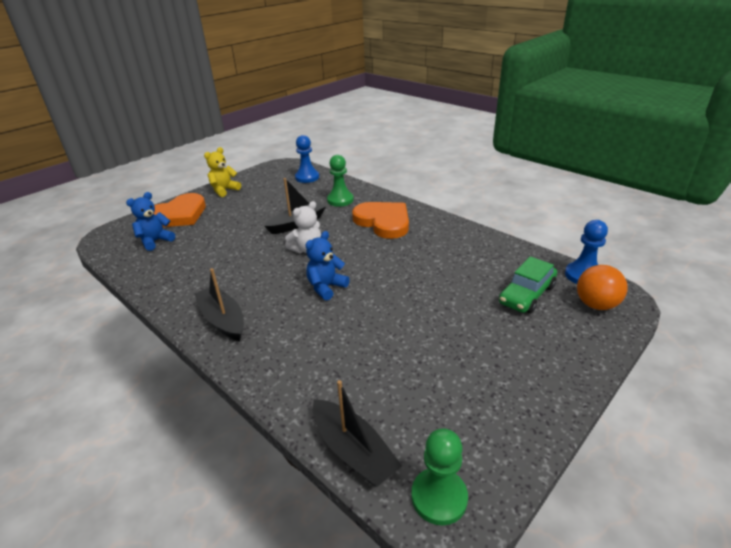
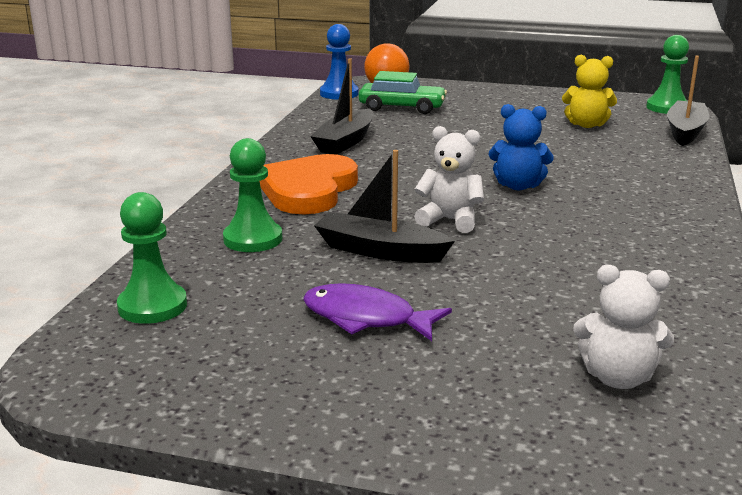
camera: 120 degrees left, 10 degrees down
blue teddy bear [126,192,175,251] -> white teddy bear [573,265,674,389]
orange heart [154,193,206,227] -> none
black boat [194,268,244,341] -> black boat moved to [310,58,373,154]
yellow teddy bear [204,147,241,197] -> yellow teddy bear moved to [562,55,617,128]
blue pawn [295,135,319,183] -> green pawn [117,192,187,324]
none -> purple fish [303,283,452,341]

